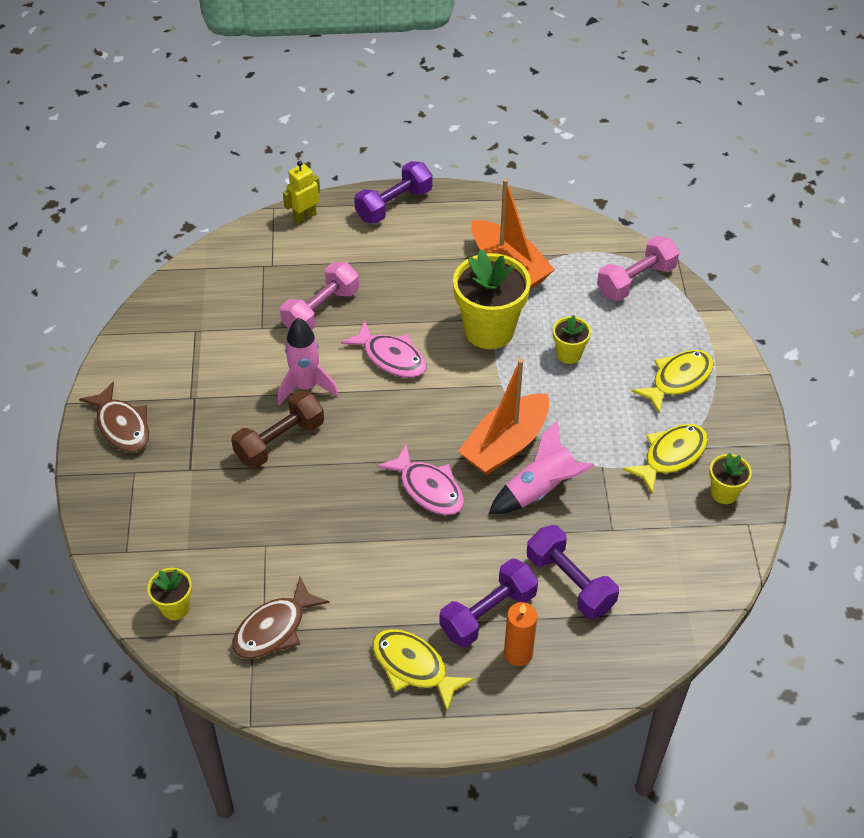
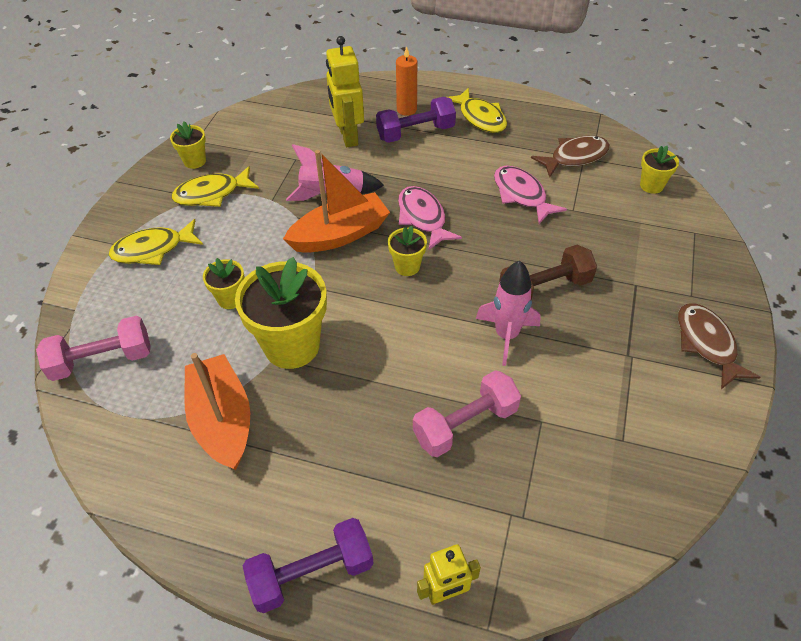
camera: 160 degrees left, 0 degrees up
pink fish [341,321,427,378] -> pink fish moved to [494,166,567,224]
purple dumbbell [527,525,619,619] -> yellow robot [326,36,364,147]
none -> yellow flower pot [388,226,427,276]

